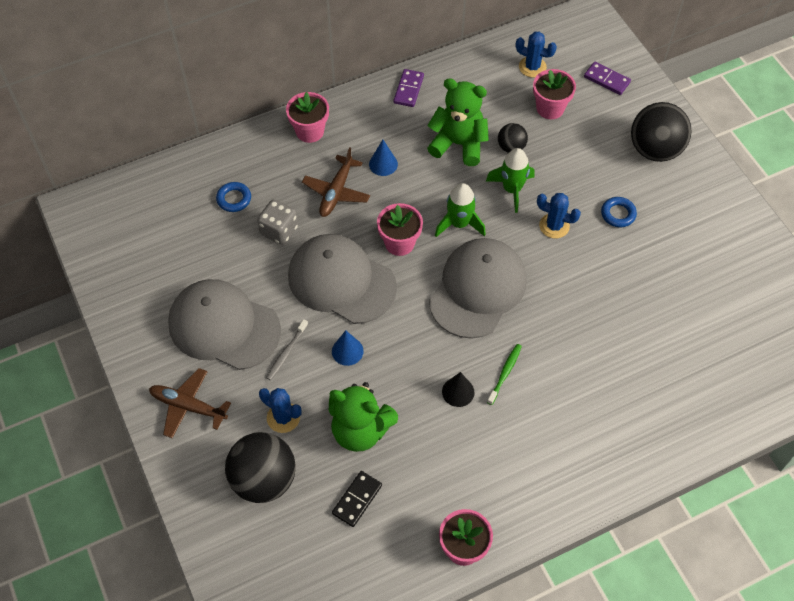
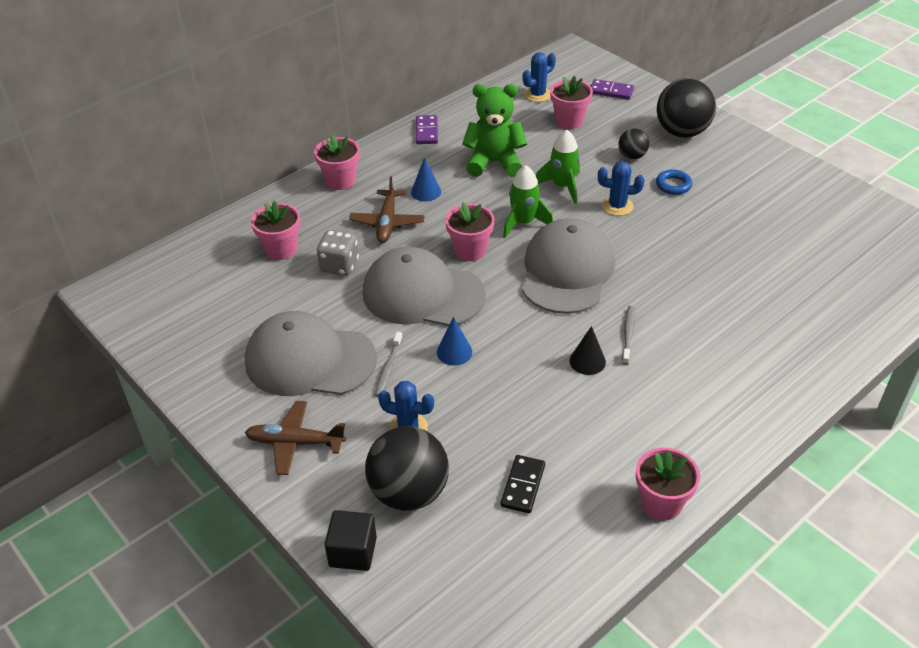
camera: 15 degrees left, 15 degrees down
blue ring [216,182,251,212] -> pink flower pot [251,201,300,260]
green teddy bear [329,382,398,452] -> none
green toothbrush [487,344,522,405] -> grey toothbrush [622,306,635,365]
black ball [498,123,528,153] -> black ball moved to [618,128,649,159]
blue cactus [516,32,557,77] -> blue cactus turned 45 degrees counterclockwise [523,52,556,102]
none -> black cube [325,510,377,571]

